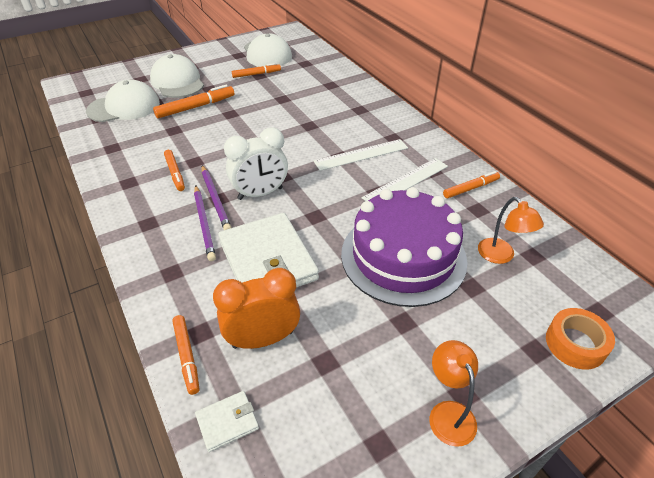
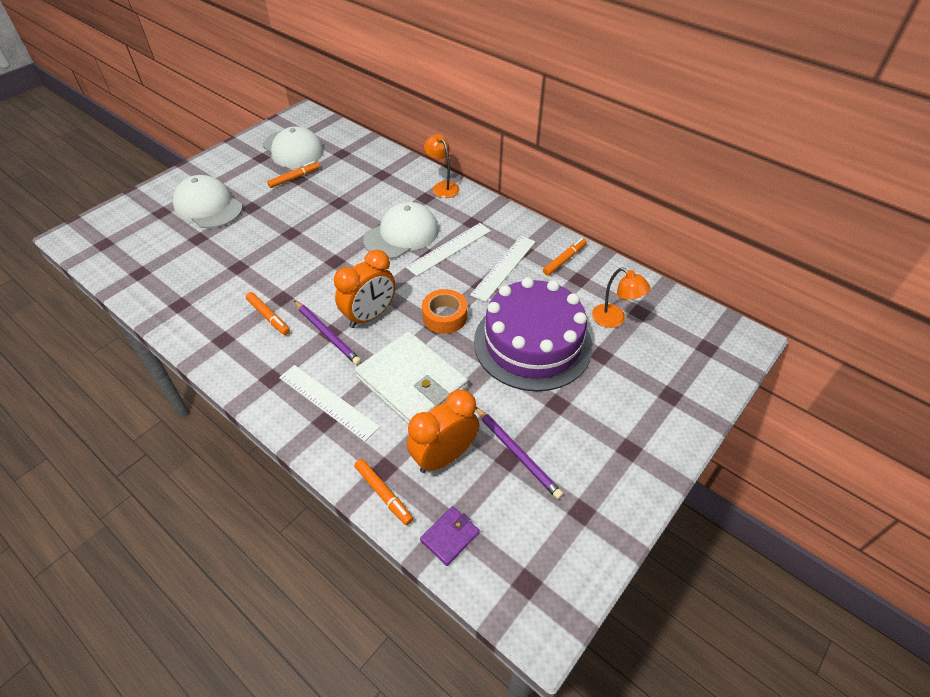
camera: 20 degrees left, 5 degrees up
white cap [86,79,160,122] -> white cap moved to [363,202,439,259]
orange marker [153,85,234,118] -> none
purple pencil [194,185,216,261] -> purple pencil moved to [476,407,563,499]
white wallet [195,391,259,452] -> purple wallet [420,506,480,566]
white clock [224,128,288,200] -> orange clock [334,250,395,328]
orange lamp [430,340,478,447] -> orange lamp moved to [424,134,460,198]
orange tape [546,308,615,370] -> orange tape moved to [422,289,467,334]
none -> white ruler [279,365,380,441]

